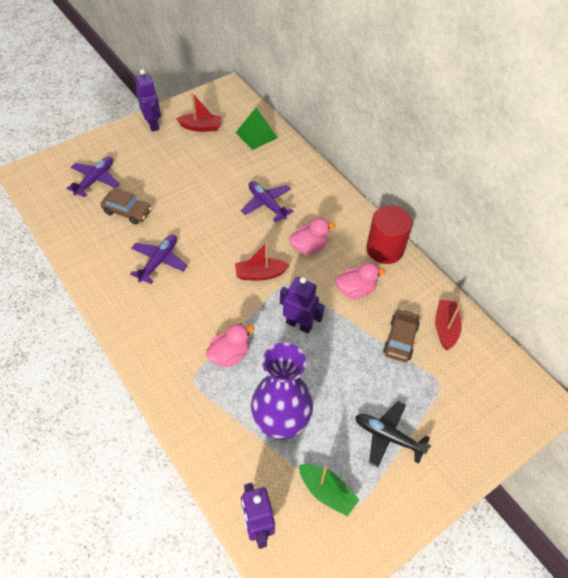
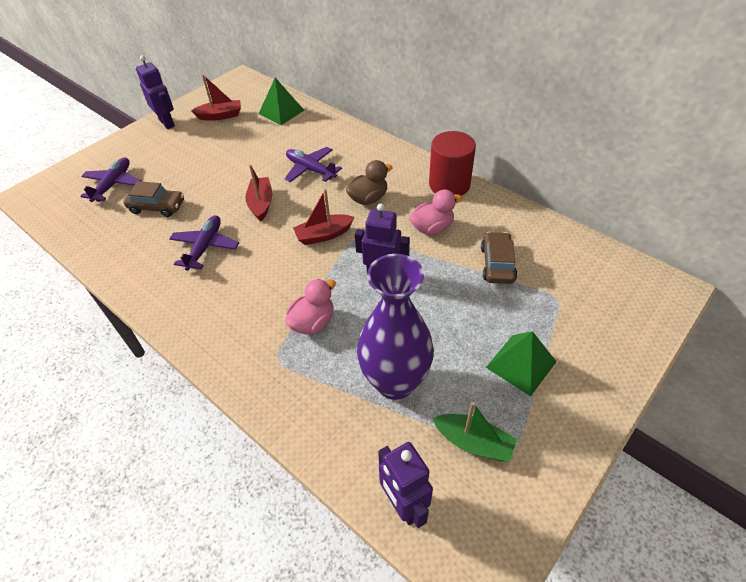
camera: 10 degrees left, 5 degrees down
pink duck [289,218,335,254] -> brown duck [346,160,393,205]
black plane [355,401,431,468] -> green pyramid [486,331,557,397]
red boat [435,300,462,350] -> red boat moved to [245,164,273,221]

